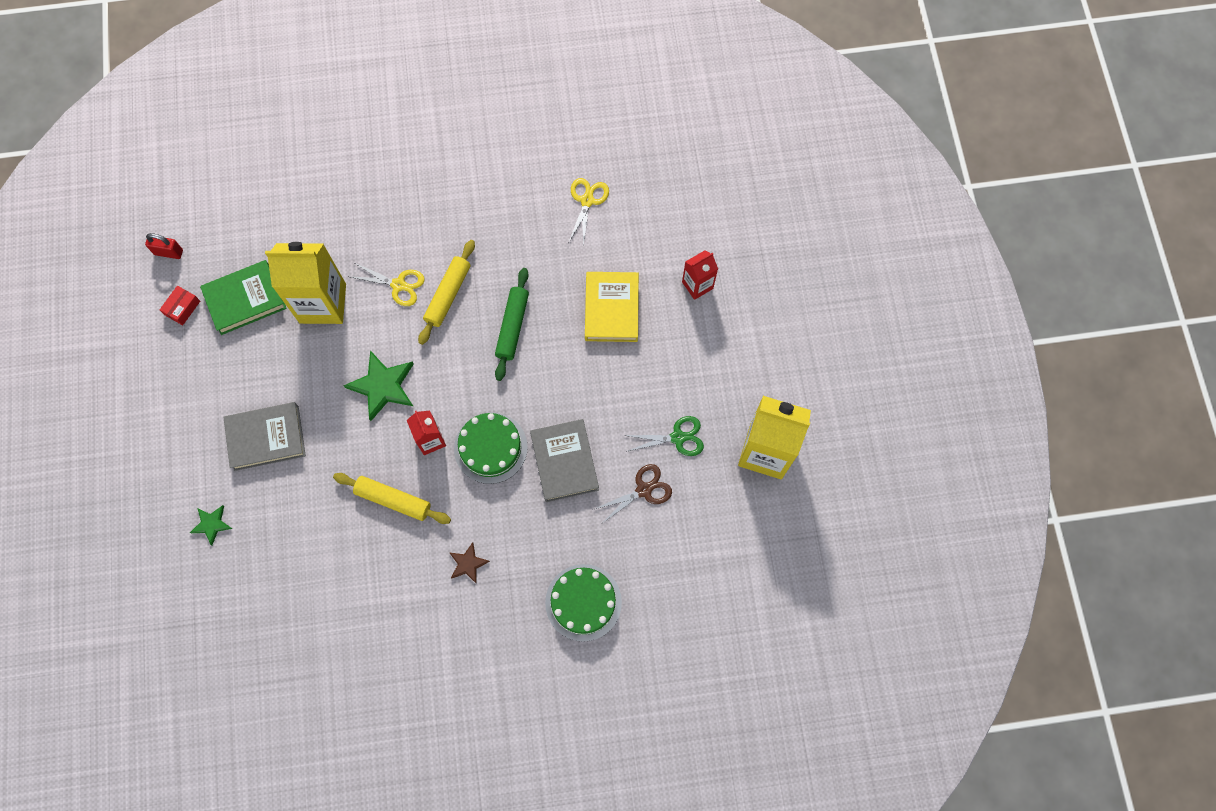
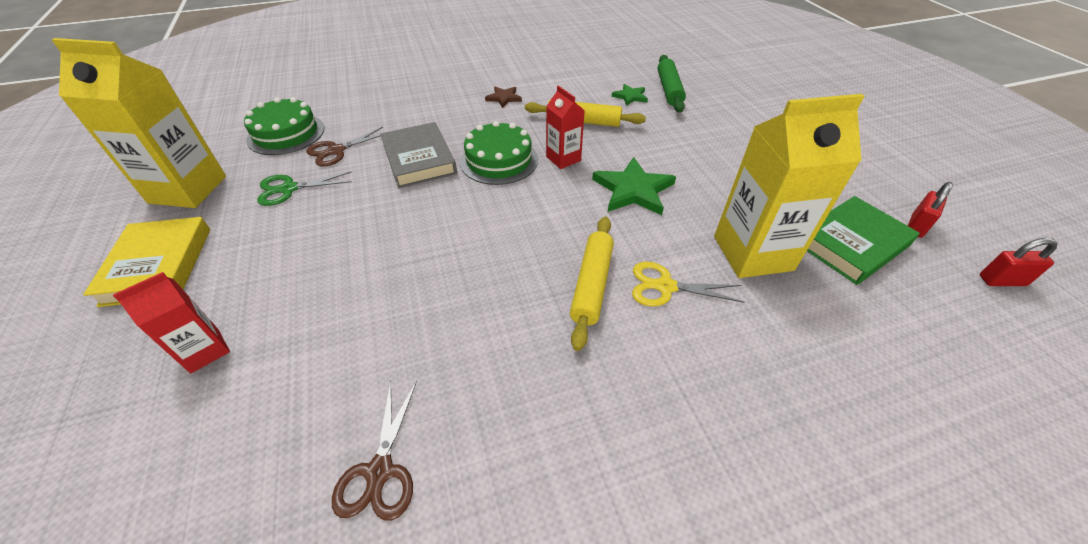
camera: 170 degrees right, 25 degrees down
red box [160,286,200,325] -> red padlock [908,182,953,238]
green star [190,505,232,545] -> green star moved to [611,84,648,106]
grey book [223,402,306,471] -> none
green rolling pin [495,268,529,381] -> green rolling pin moved to [658,55,686,112]
green cake [545,564,622,642] -> green cake moved to [244,97,324,155]
yellow scissors [569,178,609,247] -> brown scissors [332,381,417,521]
yellow book [585,272,639,342] -> yellow book moved to [83,217,210,307]

